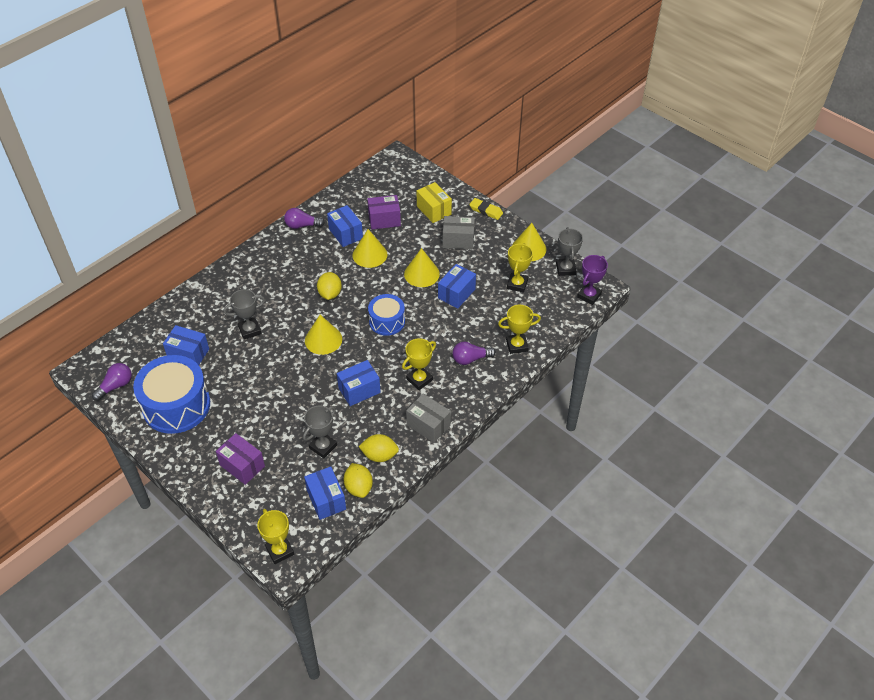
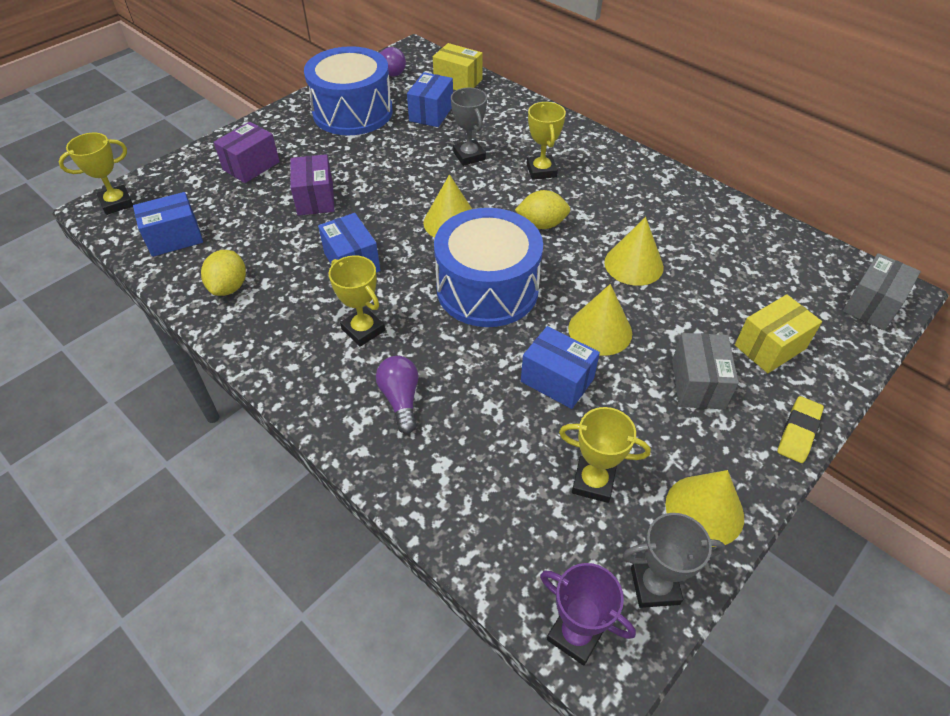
camera: 90 degrees right, 0 degrees up
purple light bulb [284,208,325,229] -> none
grey trophy [303,405,337,458] -> none
blue box [327,205,363,247] -> none
yellow lemon [344,463,373,498] -> none
purple box [367,195,401,230] -> purple box moved to [290,154,335,216]
blue drum [368,294,405,336] -> blue drum [434,208,543,327], size x1.74
grey box [406,393,451,443] -> grey box moved to [843,253,921,330]
yellow trophy [498,305,541,354] -> yellow trophy moved to [527,102,566,180]
none -> yellow box [433,43,483,90]

